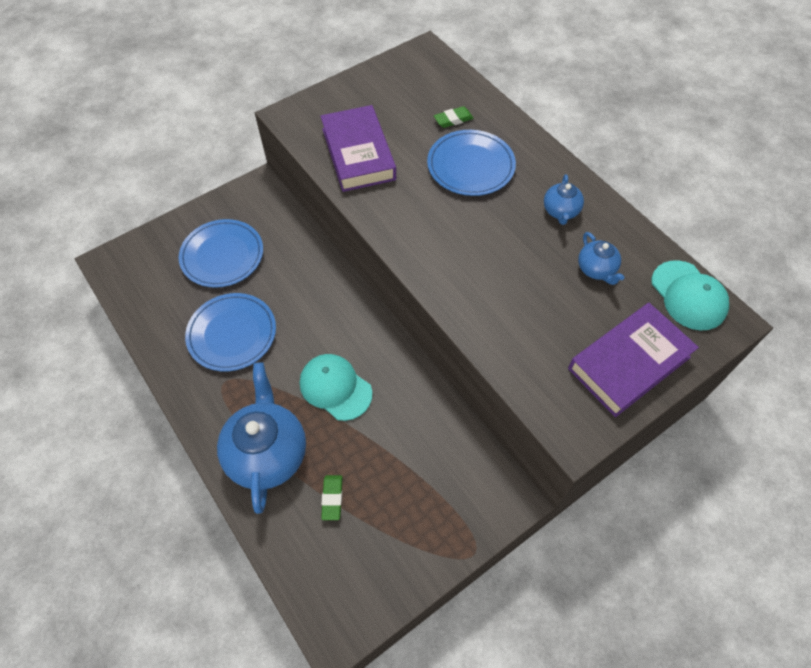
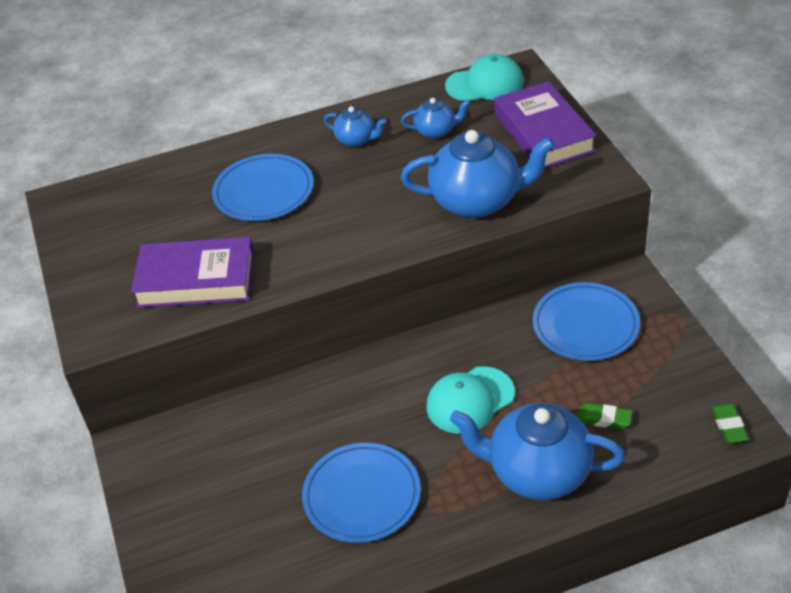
camera: 70 degrees left, 15 degrees down
blue plate [179,219,263,288] -> blue plate moved to [532,282,640,361]
green eraser [434,106,474,128] -> green eraser moved to [711,403,749,443]
none -> blue teapot [401,130,555,218]

